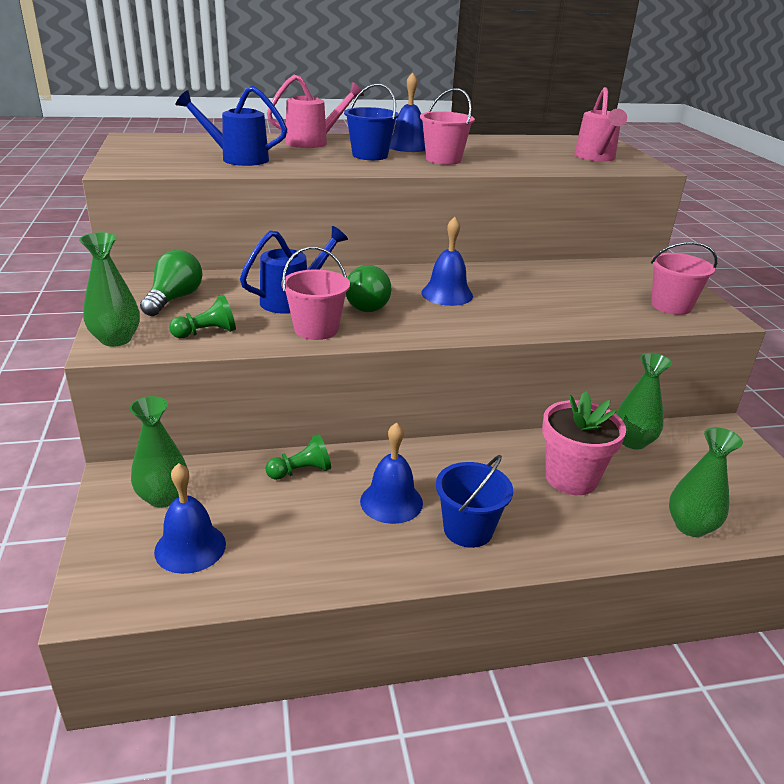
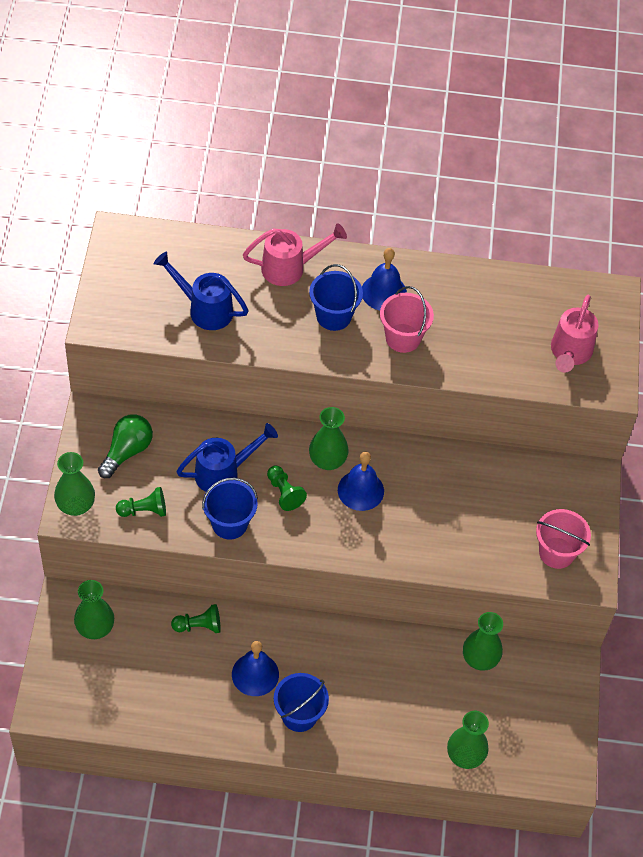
camera: 15 degrees right, 25 degrees up
blue bell [154,463,226,574] -> none
pink bucket [281,246,350,340] -> blue bucket [202,478,258,540]
green light bulb [346,265,391,312] -> green pawn [267,466,307,511]
pink flower pot [542,391,626,495] -> none
none -> green vase [309,407,349,470]

